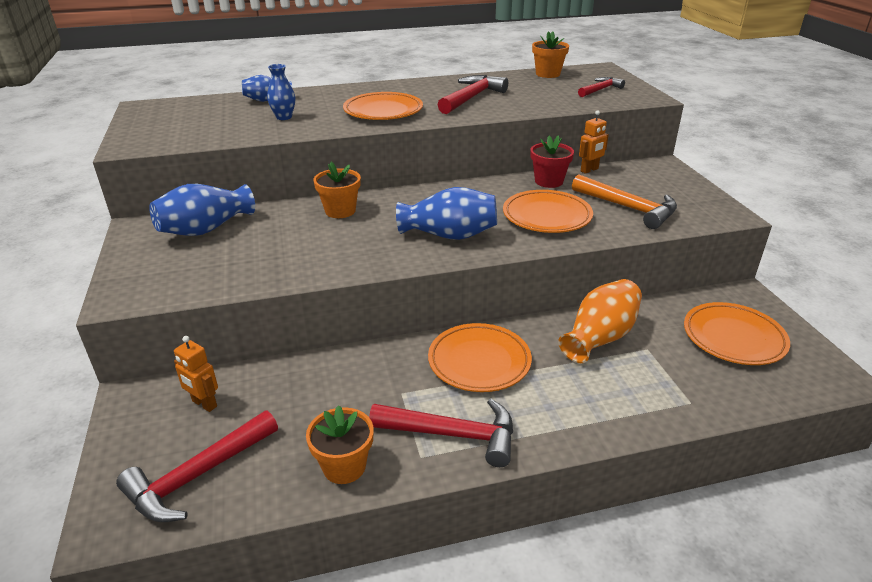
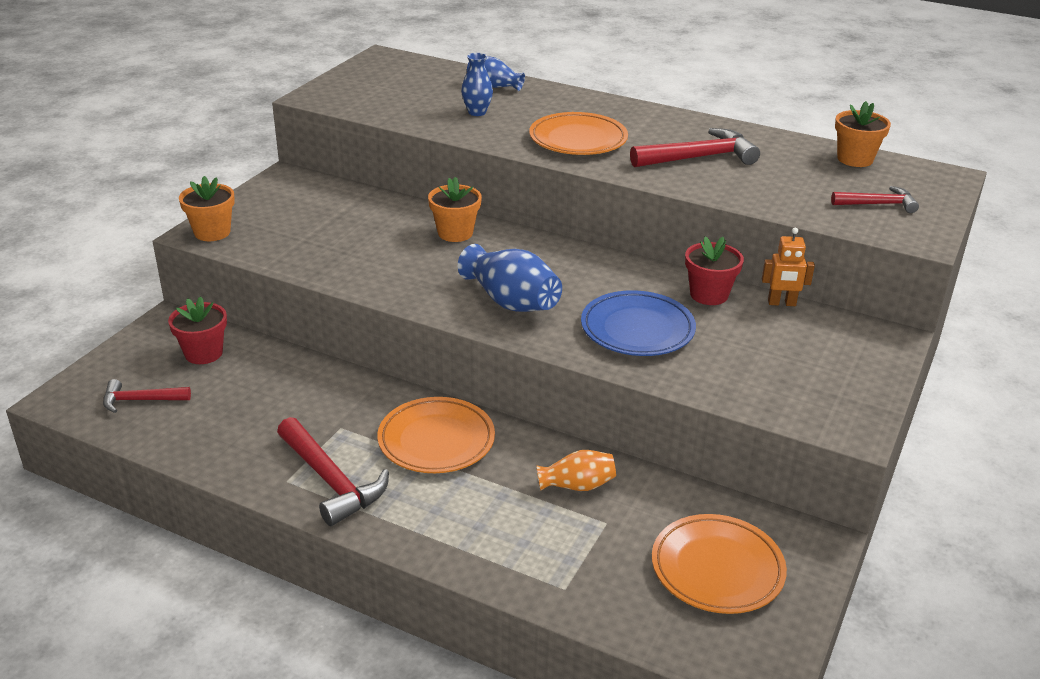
camera: 40 degrees right, 0 degrees up
red hammer [116,410,278,522] -> red hammer [103,379,191,413], size x0.61
blue vase [149,184,255,236] -> none
orange robot [174,336,218,412] -> red flower pot [168,296,227,364]
orange flower pot [306,405,374,484] -> orange flower pot moved to [179,176,235,241]
orange plate [503,190,593,233] -> blue plate [581,290,696,356]
orange vase [558,279,642,363] -> orange vase [536,450,616,491], size x0.61
orange hammer [572,174,677,229] -> none

